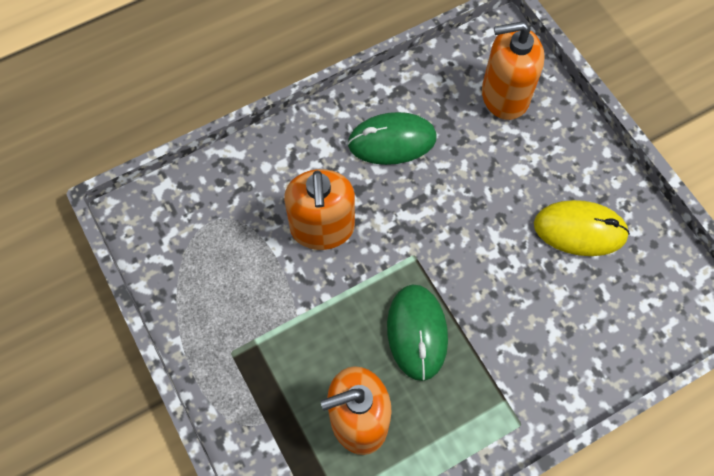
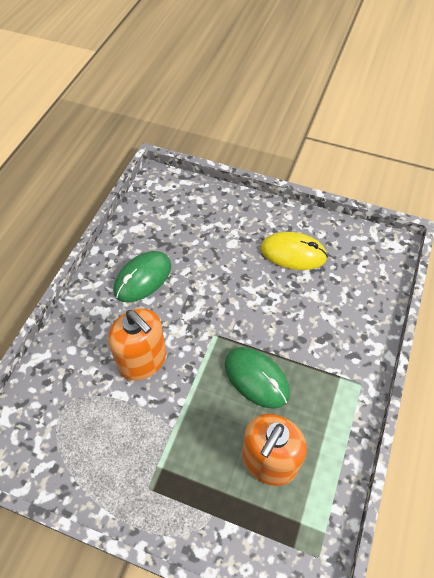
camera: 40 degrees left, 10 degrees down
orange soap dispenser [482,21,545,120] -> none
yellow mouse [534,200,630,256] -> yellow mouse turned 45 degrees clockwise [261,232,328,270]

